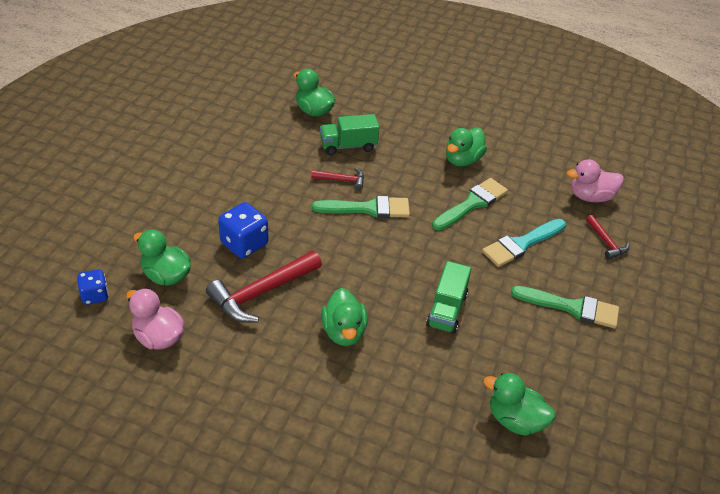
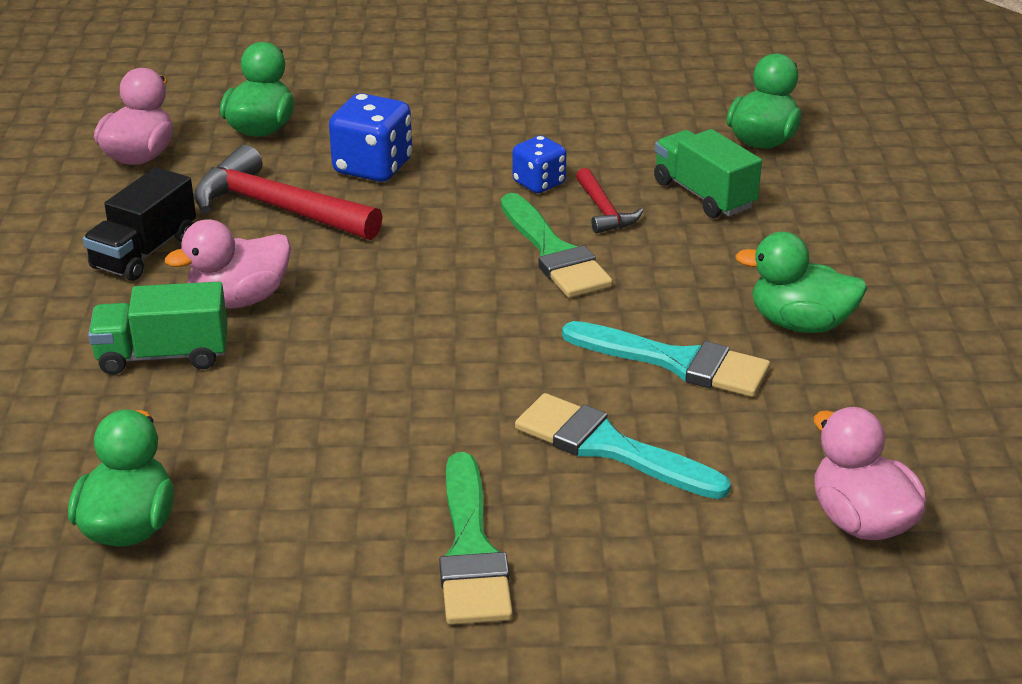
camera: 70 degrees right, 10 degrees down
blue dice [77,269,109,305] -> blue dice moved to [513,136,566,193]
green duck [321,288,368,346] -> pink duck [165,219,291,309]
green truck [426,261,471,334] -> green truck moved to [88,282,227,375]
green brush [432,178,508,230] -> turquoise brush [562,321,770,397]
red hammer [586,215,629,260] -> none
none -> black truck [83,167,196,281]

